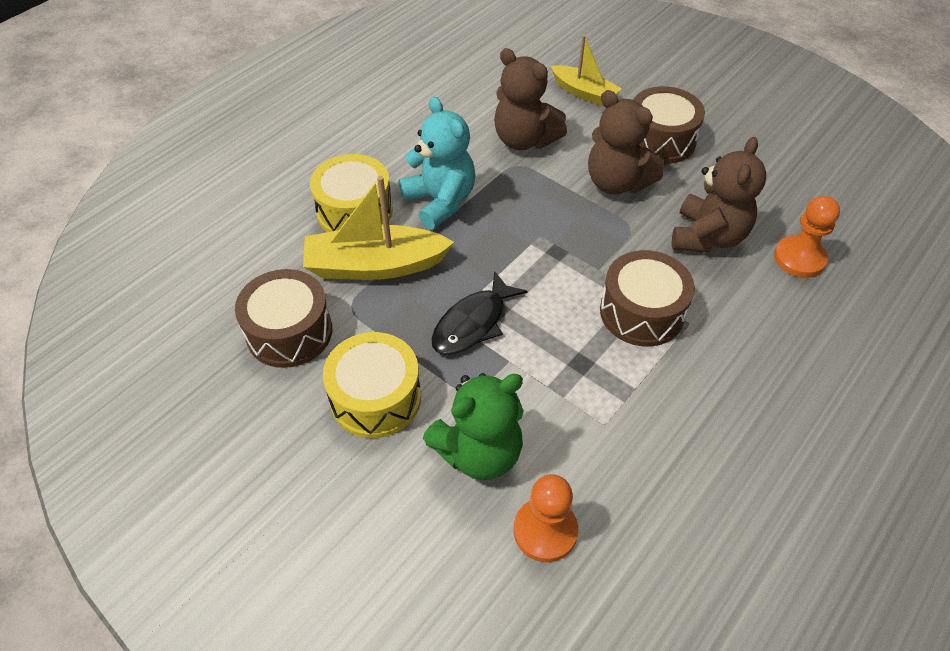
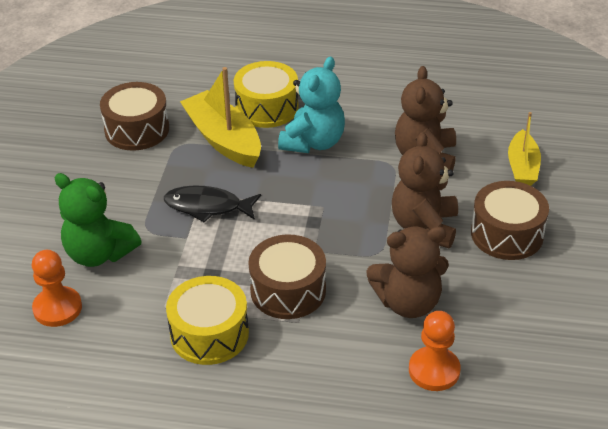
camera: 60 degrees right, 10 degrees down
yellow drum [323,332,421,438] -> yellow drum moved to [166,276,249,365]

